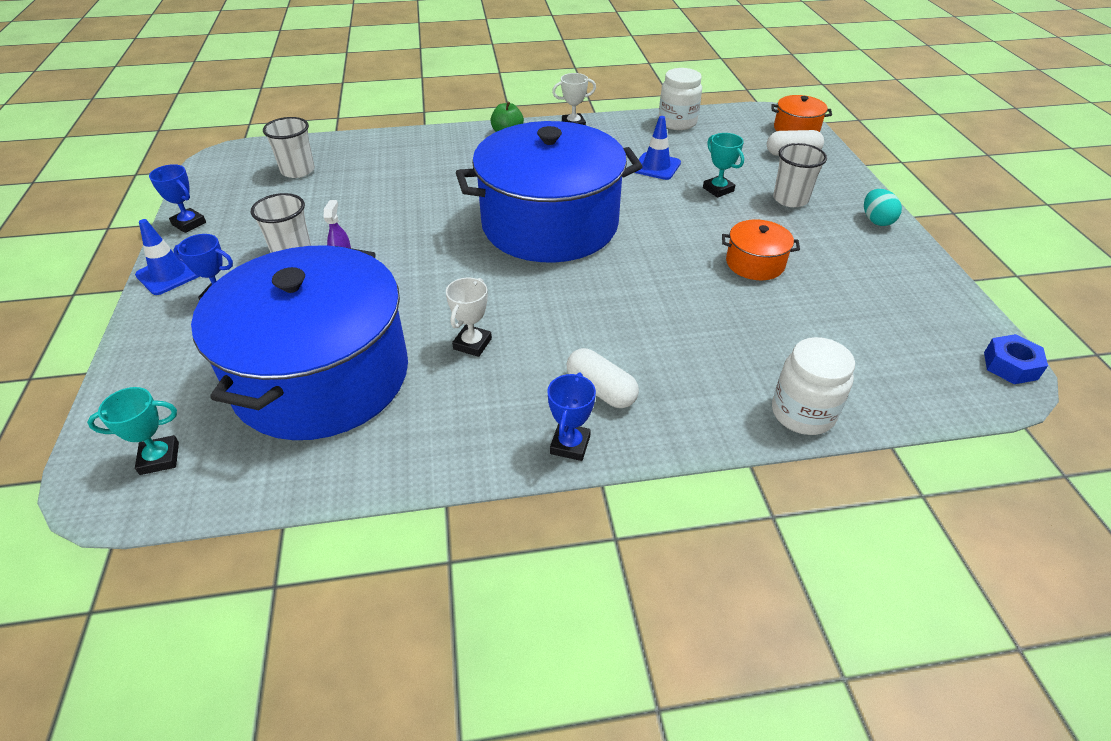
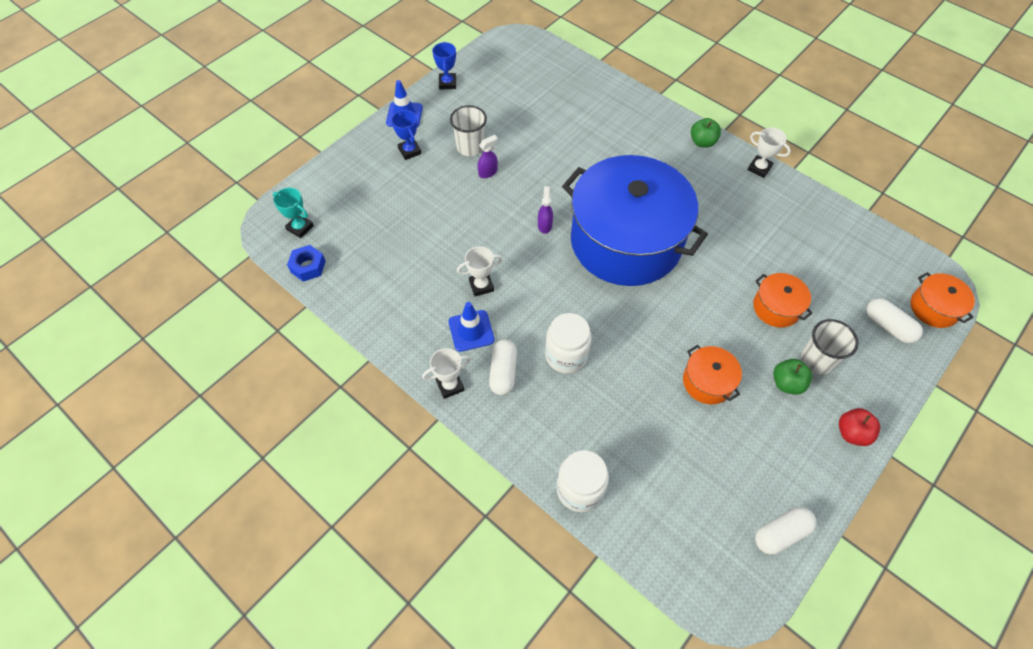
camera: 50 degrees right, 15 degrees up
blue pot [191,245,408,440] -> none
white cup [263,117,315,178] -> none
blue trophy [547,372,596,461] -> white trophy [422,348,471,399]
blue traffic cone [634,116,681,180] -> blue traffic cone moved to [449,302,495,352]
white jar [658,68,702,130] -> white jar moved to [545,313,592,374]
turquoise trophy [703,133,744,198] -> orange pot [753,273,813,327]
turquoise egg [864,189,902,226] -> red apple [839,408,880,446]
blue nut [984,334,1048,384] -> blue nut moved to [287,245,326,282]
none -> purple spray bottle [538,186,553,234]
none -> white capsule [755,507,817,555]
none -> green apple [773,359,812,395]

